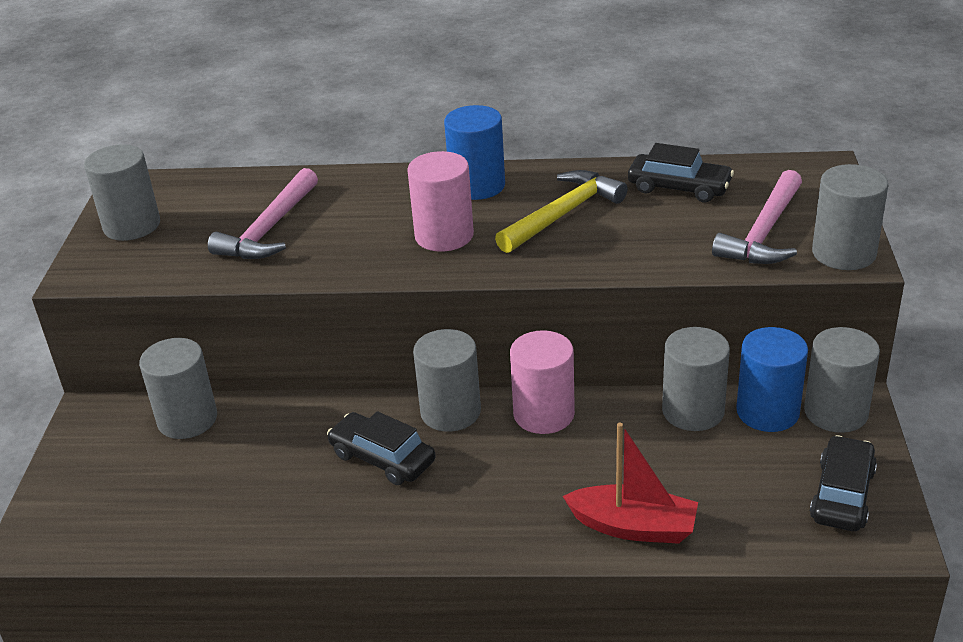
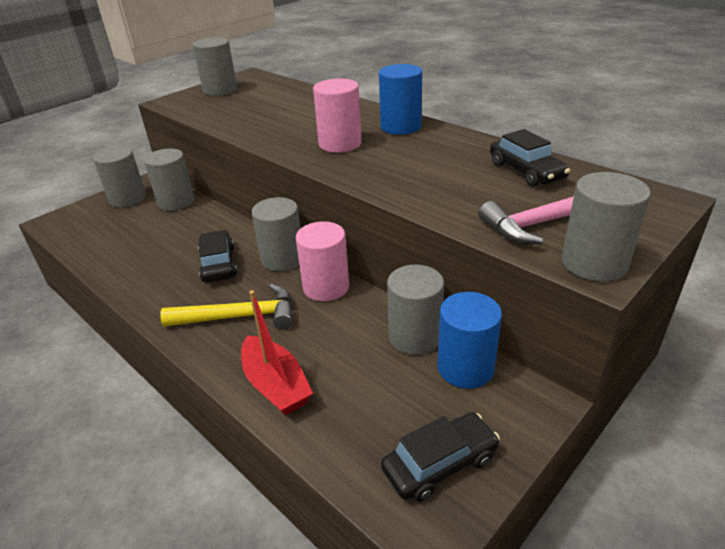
camera: 40 degrees right, 0 degrees up
pink hammer [208,168,318,259] -> none
yellow hammer [495,170,628,253] -> yellow hammer moved to [160,283,293,330]
grey cylinder [804,327,880,433] -> grey cylinder moved to [93,146,146,207]

